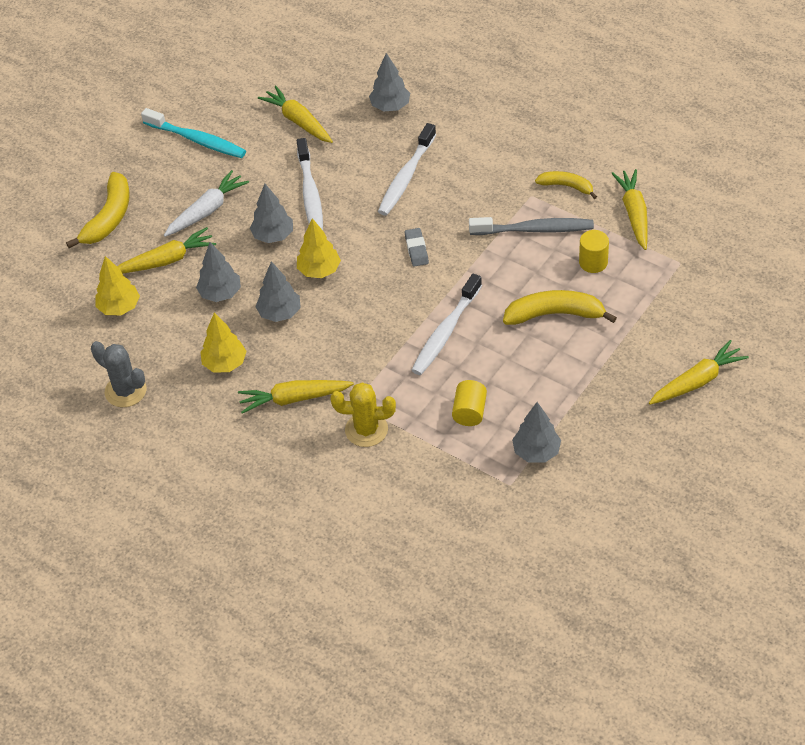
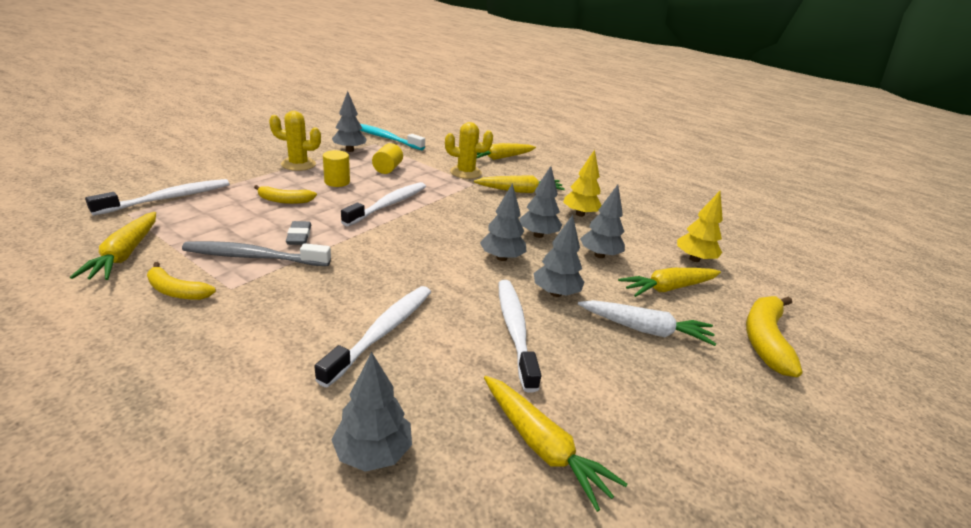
camera: 175 degrees right, 20 degrees down
grey cactus [91,341,147,407] -> none
turquoise toothbrush [141,108,246,158] -> turquoise toothbrush moved to [360,124,425,150]
white carrot [164,170,249,237] -> white carrot turned 120 degrees counterclockwise [578,300,716,346]
yellow tree [297,218,341,278] -> grey tree [480,183,526,261]
grey eraser [405,228,429,267] -> grey eraser moved to [286,221,311,245]
yellow banana [503,290,617,325] -> yellow banana [254,185,317,204], size x0.61
yellow cylinder [579,230,609,273] -> yellow cylinder moved to [323,150,350,187]
yellow carrot [649,340,749,405] -> yellow carrot moved to [476,143,536,160]
none -> white toothbrush [85,179,230,216]
none -> yellow cactus [269,111,321,171]

